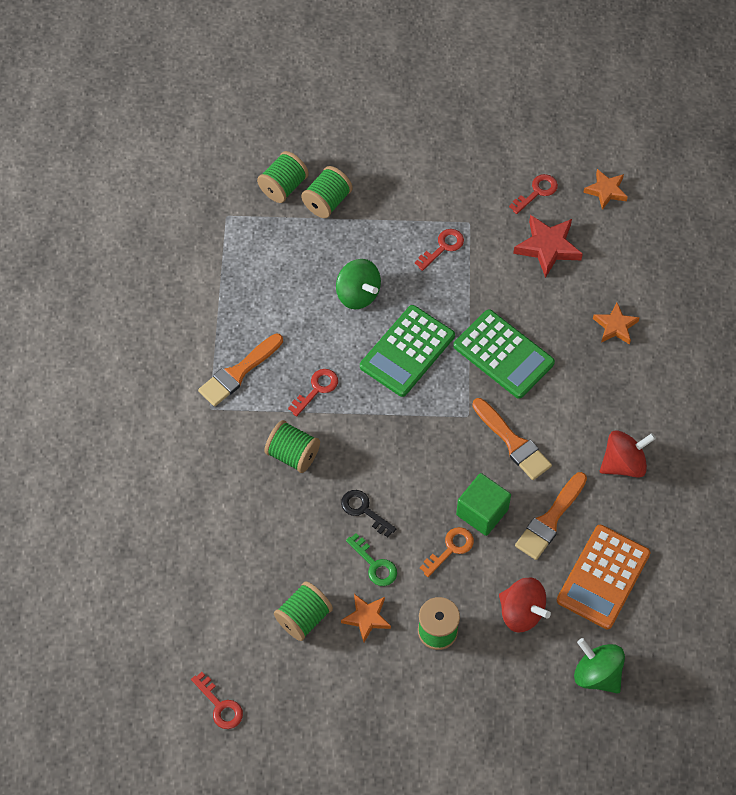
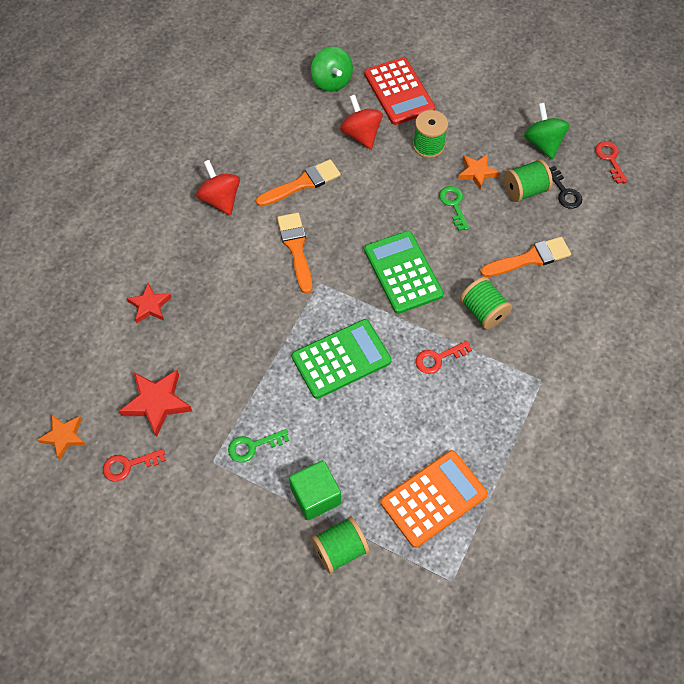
camera: 155 degrees left, 0 degrees up
orange brush [198,334,283,407] -> orange brush moved to [480,237,571,277]
green spool [257,151,309,203] -> none
green spinning top [336,259,381,309] -> green spinning top moved to [524,103,570,159]
black key [341,490,397,537] -> black key moved to [549,166,582,209]
red key [415,229,464,271] -> green key [228,429,289,462]
orange key [420,527,474,577] -> none
green calculator [453,309,555,399] -> green calculator moved to [364,231,444,314]
green cube [456,473,511,536] -> green cube moved to [289,460,341,521]
orange calculator [557,525,651,629] -> orange calculator moved to [380,450,488,548]
orange star [593,302,640,345] -> red star [127,283,172,323]
red spinning top [600,430,656,478] -> red spinning top turned 60 degrees clockwise [196,160,240,216]
none -> red calculator [364,57,435,125]

